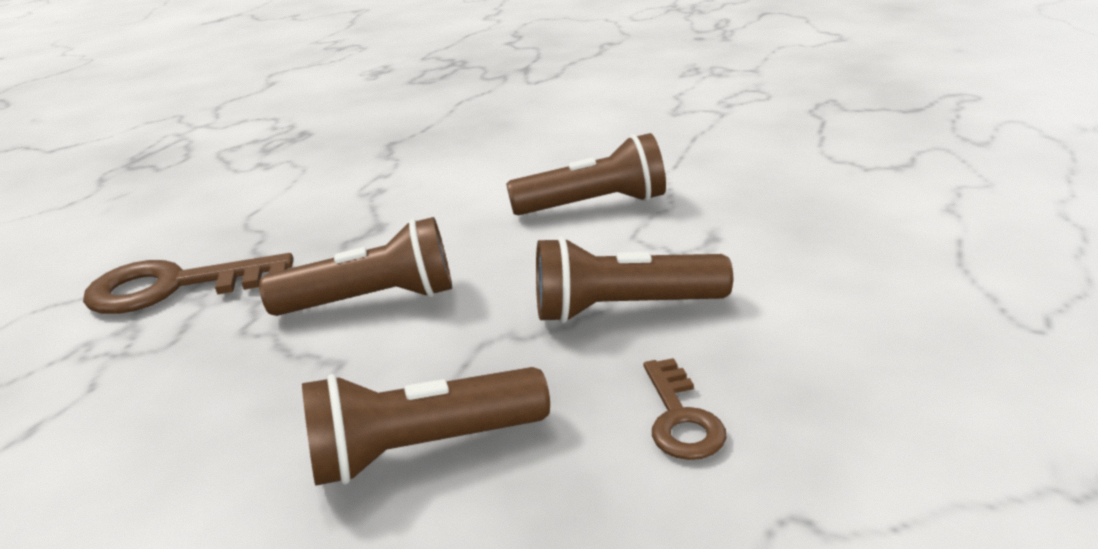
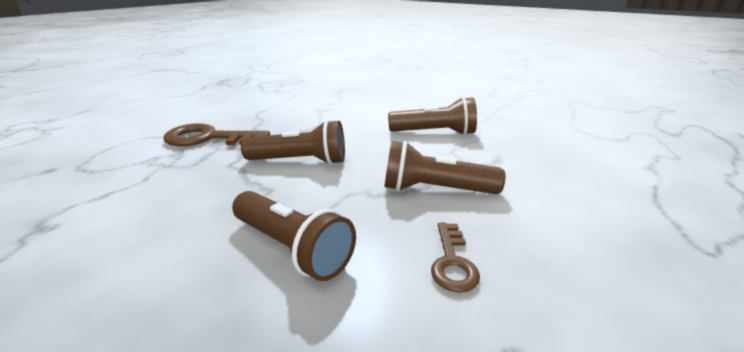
camera: 10 degrees right, 0 degrees up
brown flashlight [302,367,550,486] -> brown flashlight turned 135 degrees counterclockwise [232,191,356,281]

